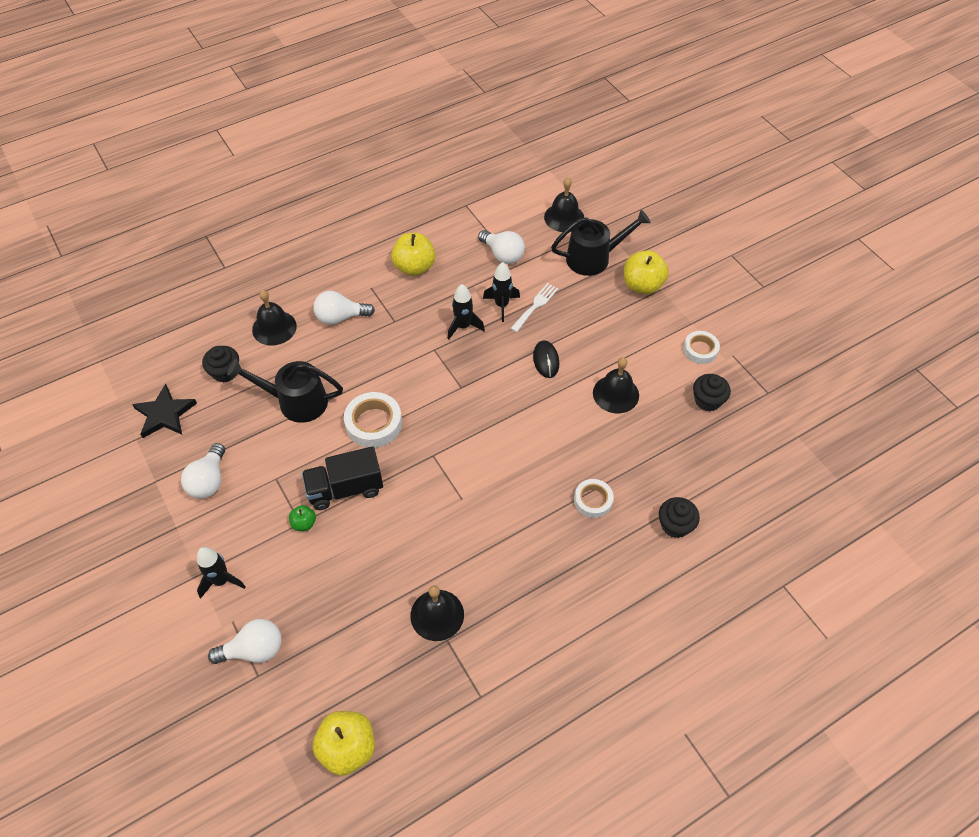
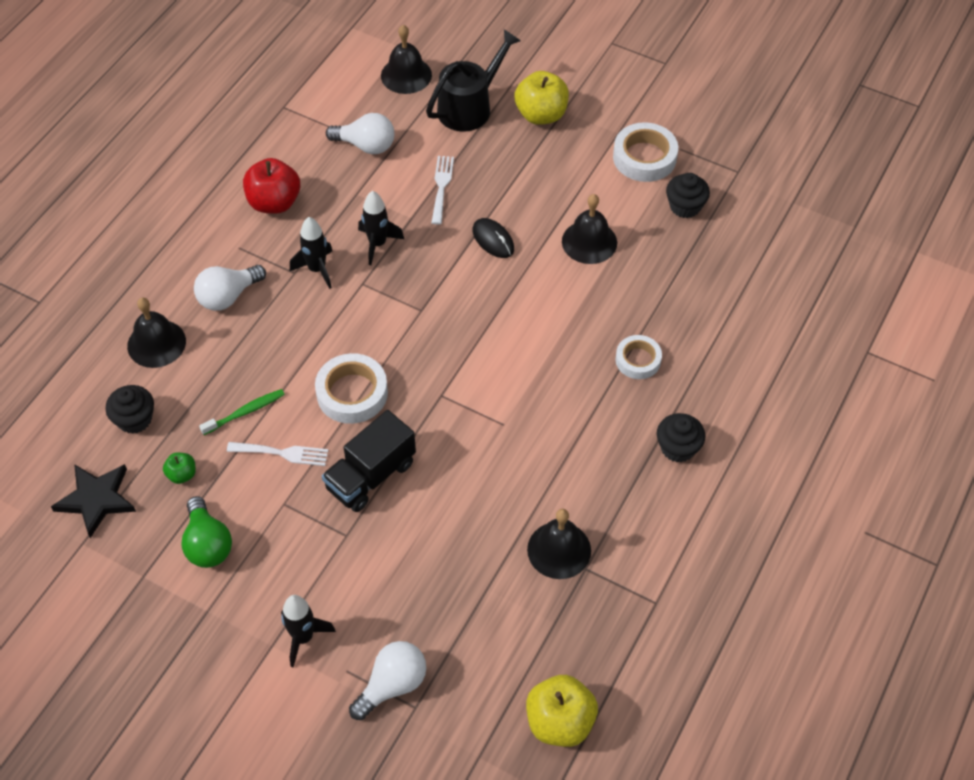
camera: 30 degrees left, 0 degrees up
white light bulb [181,443,225,499] -> green light bulb [181,496,232,568]
black watering can [227,359,343,423] -> green toothbrush [199,389,285,435]
green apple [289,505,316,531] -> green apple moved to [163,452,196,484]
yellow apple [391,233,436,276] -> red apple [243,158,300,214]
black rocket [483,262,520,322] -> black rocket moved to [290,217,332,289]
black cupcake [659,497,700,538] -> black cupcake moved to [657,413,705,463]
white tape [683,331,720,364] -> white tape [613,122,678,182], size x1.55
none -> white fork [227,442,328,466]

